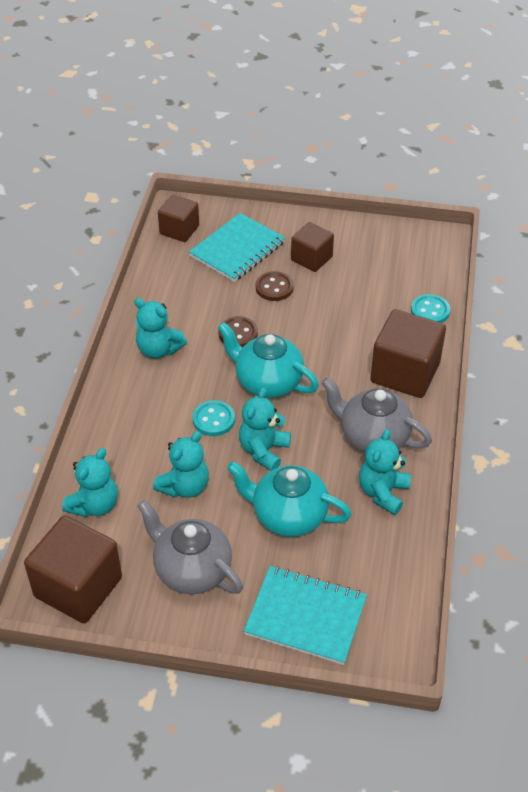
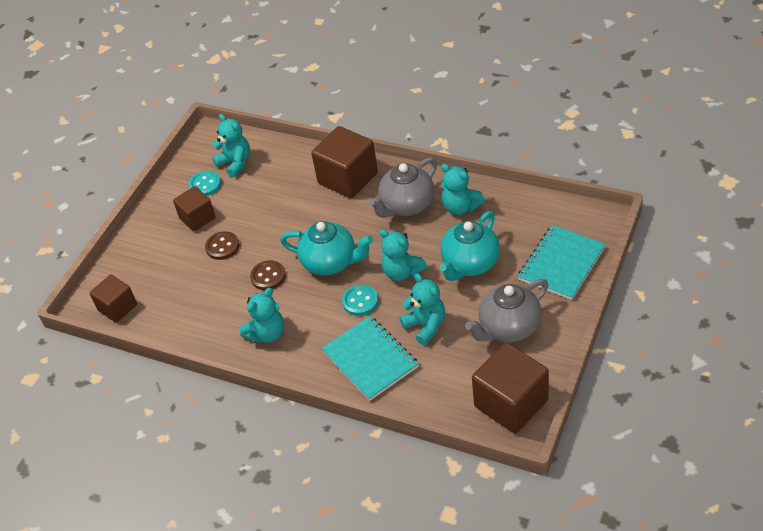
camera: 70 degrees left, 0 degrees up
turquoise teddy bear [62,448,118,517] -> turquoise teddy bear moved to [212,114,250,178]
turquoise notebook [189,213,285,282] -> turquoise notebook moved to [321,316,419,401]
turquoise teapot [218,322,319,398] -> turquoise teapot turned 120 degrees counterclockwise [280,221,373,275]
turquoise button [411,294,450,323] -> turquoise button moved to [189,170,221,196]

